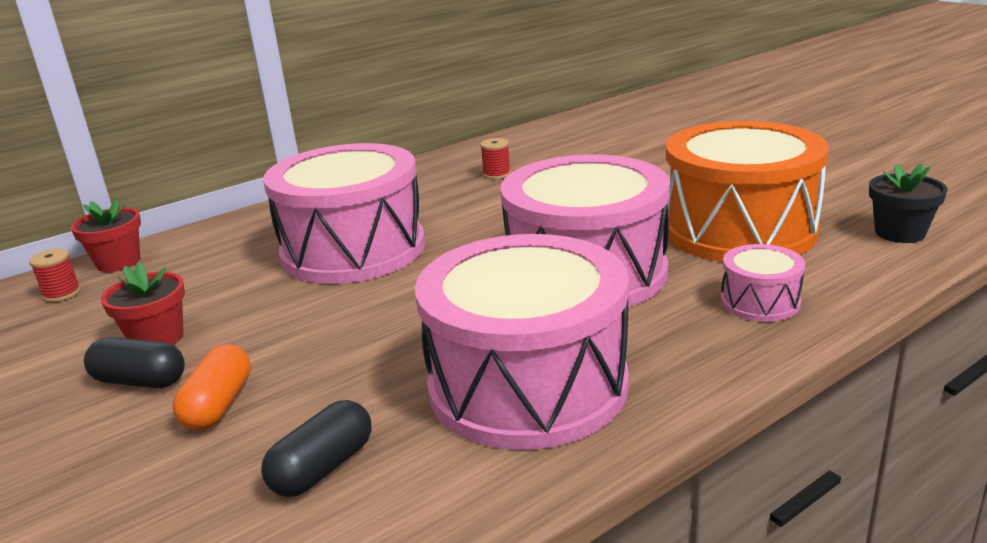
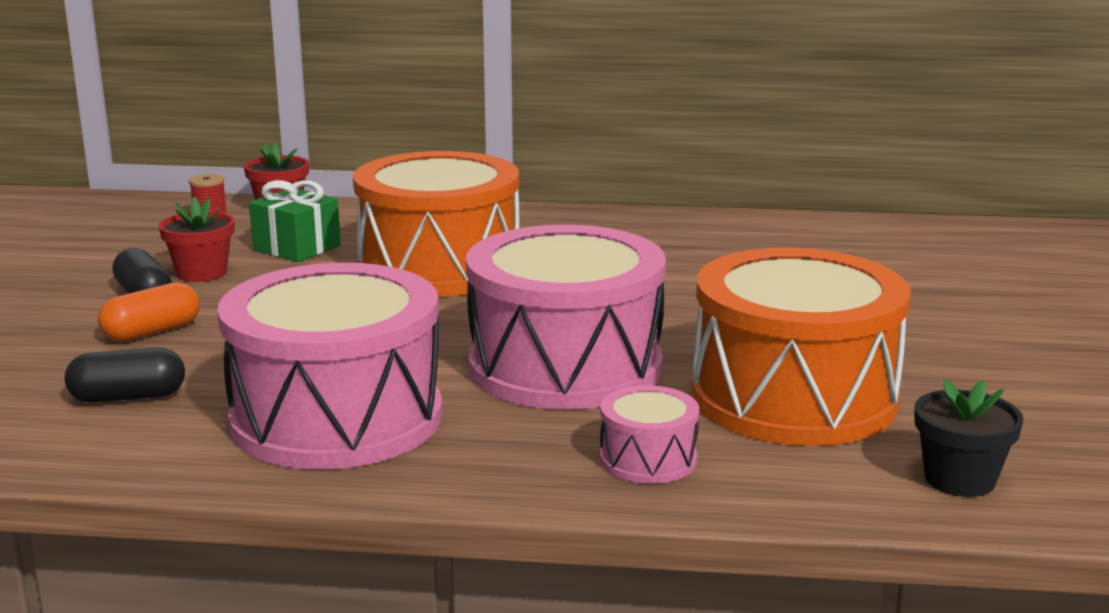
camera: 40 degrees right, 5 degrees down
pink drum [263,143,425,284] -> orange drum [353,151,519,297]
red spool [480,138,511,180] -> none
none -> green gift [249,180,341,262]

